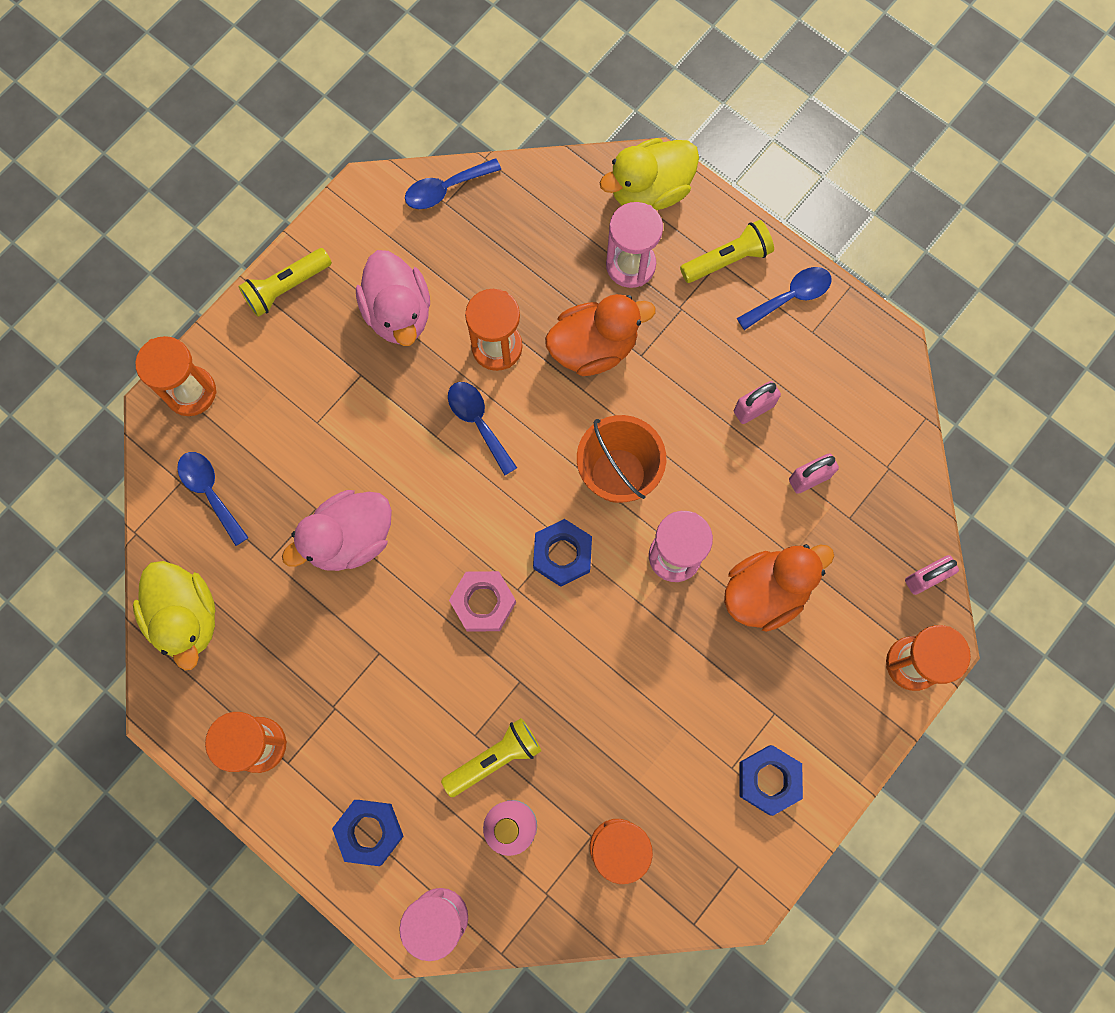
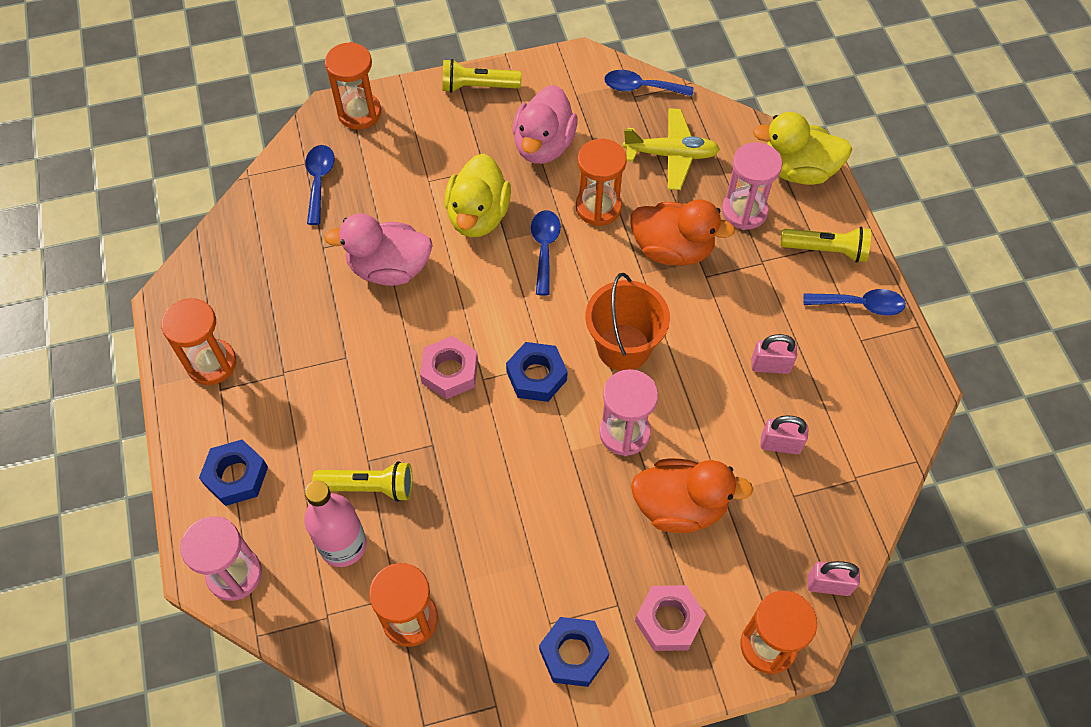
camera: 35 degrees right, 15 degrees down
yellow duck [133,561,215,670] -> yellow duck moved to [445,154,511,237]
none -> yellow plane [623,108,720,190]
none -> pink nut [635,585,706,651]

